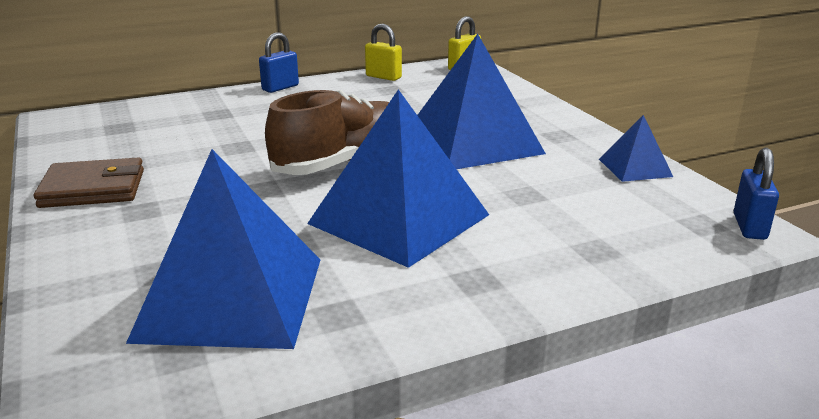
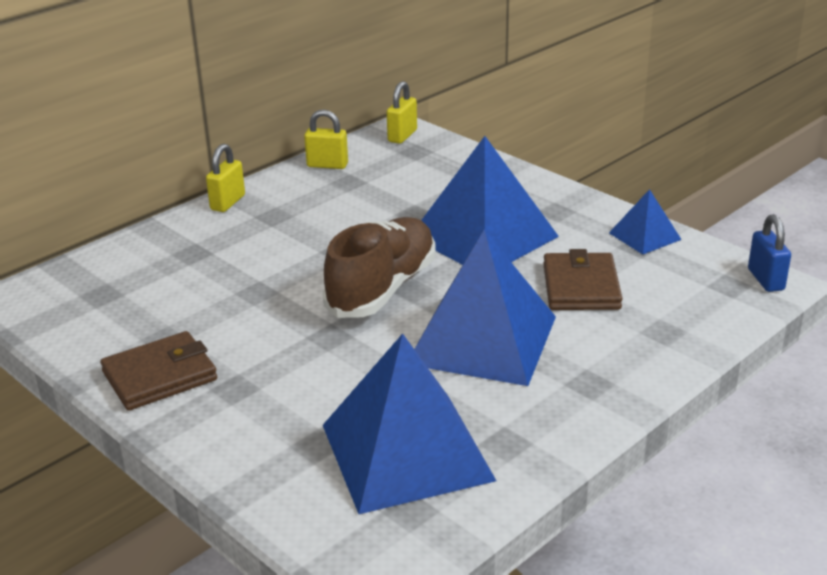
camera: 20 degrees left, 5 degrees up
blue padlock [259,32,299,93] -> yellow padlock [206,144,245,212]
none -> brown wallet [543,249,623,310]

